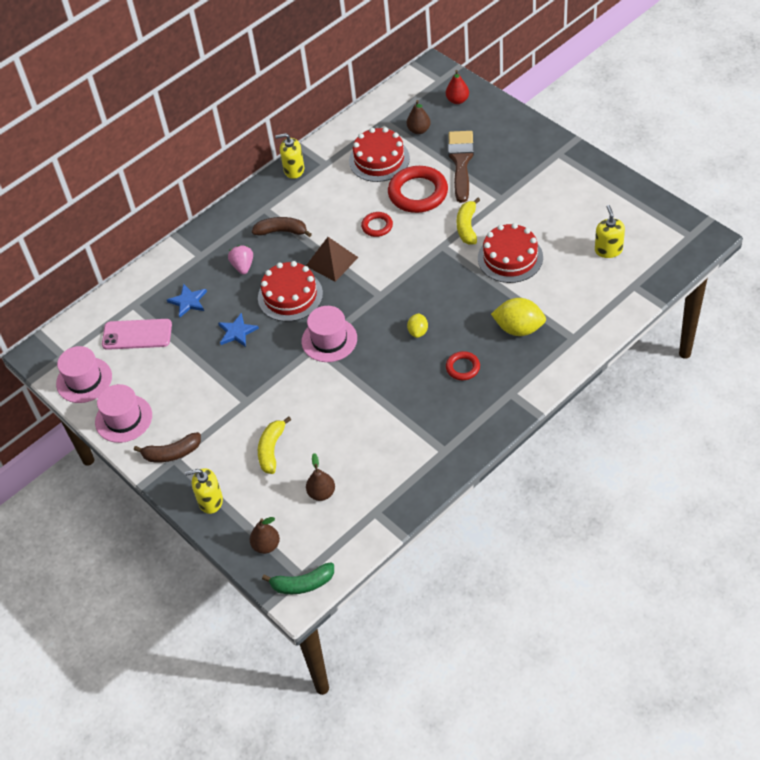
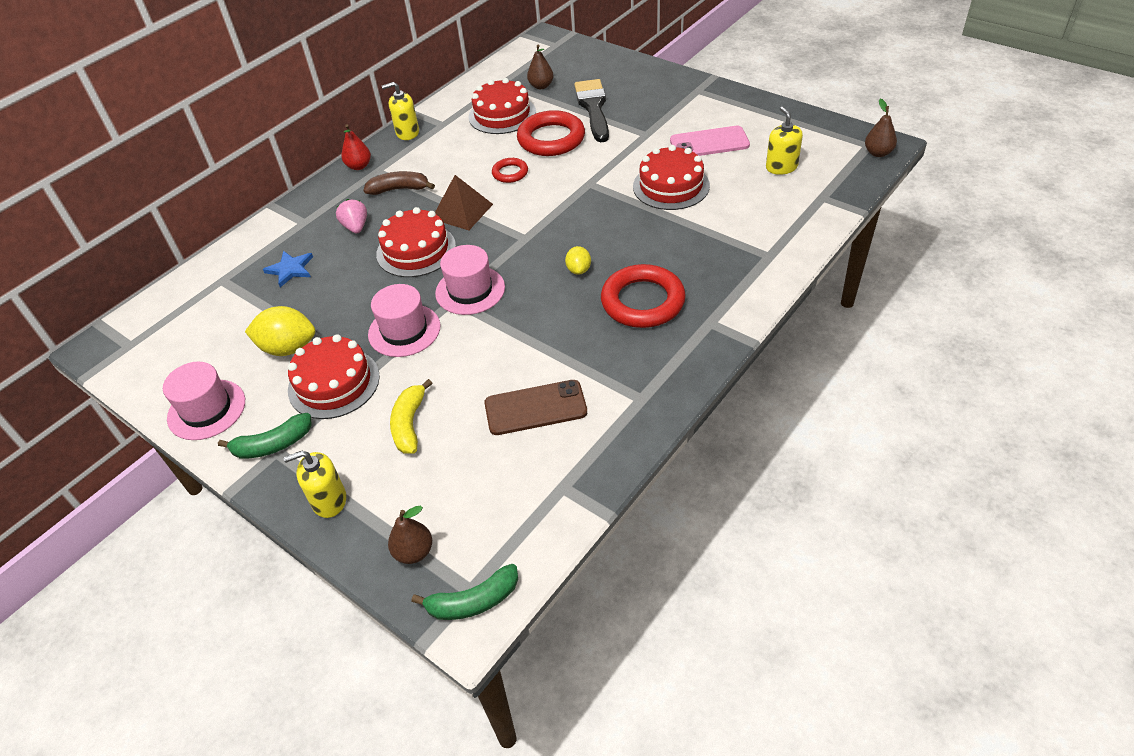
camera: 10 degrees left, 5 degrees down
pink hat [56,346,112,403] -> pink hat moved to [368,284,440,357]
pink phone [102,319,172,350] -> pink phone moved to [670,126,750,156]
brown banana [134,432,201,462] -> green banana [218,413,312,459]
blue star [218,313,259,347] -> none
brown pear [306,453,335,501] -> brown pear moved to [865,99,897,157]
red pear [446,70,469,104] -> red pear moved to [342,124,371,170]
red ring [446,351,480,380] -> red ring [601,264,686,328], size x1.94
brown brush [448,131,474,203] -> black brush [574,79,609,142]
yellow banana [457,197,480,245] -> none
yellow lemon [491,298,546,336] -> yellow lemon moved to [245,306,315,356]
none -> red cake [288,334,380,419]
none -> brown phone [484,380,587,435]

